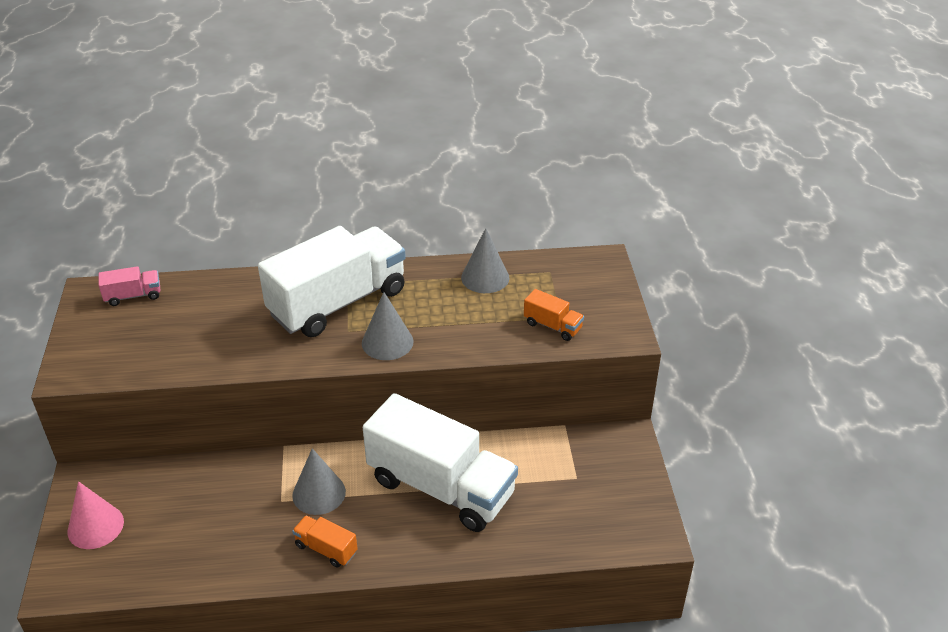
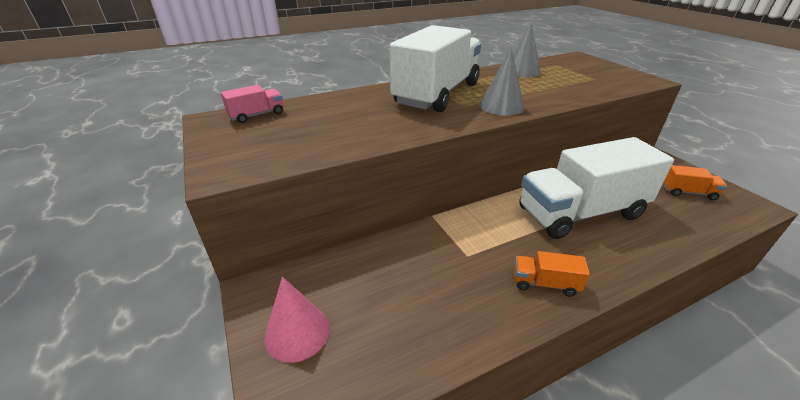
camera: 20 degrees left, 5 degrees down
grey cone [292,448,346,515] -> none
white truck [363,393,518,532] -> white truck turned 150 degrees clockwise [519,137,674,239]
orange truck [524,289,584,341] -> orange truck moved to [663,165,727,200]

